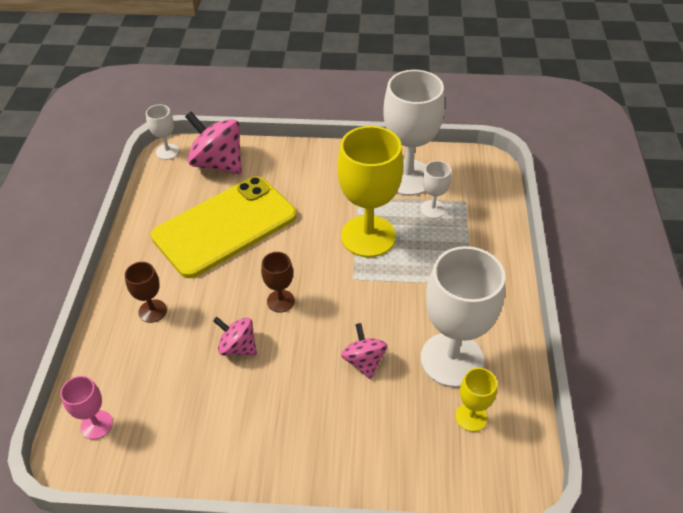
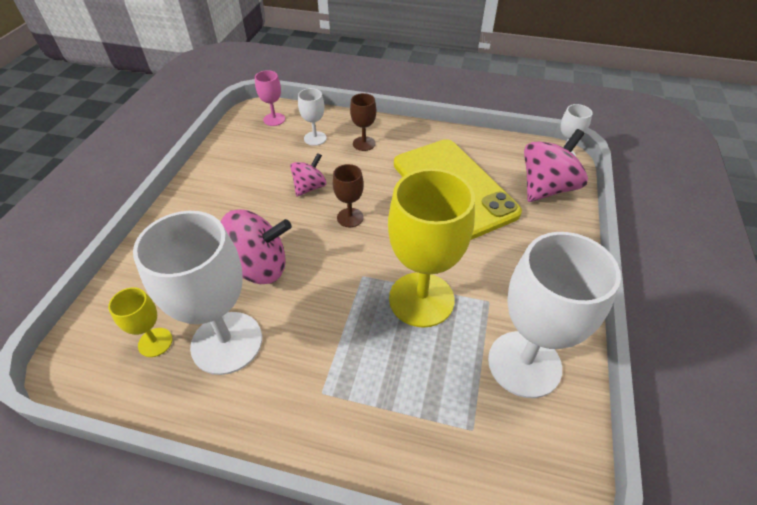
camera: 100 degrees right, 0 degrees up
pink spinning top [341,323,387,379] -> pink spinning top [220,209,292,284], size x1.73
white goblet [420,161,451,219] -> white goblet moved to [298,88,327,146]

